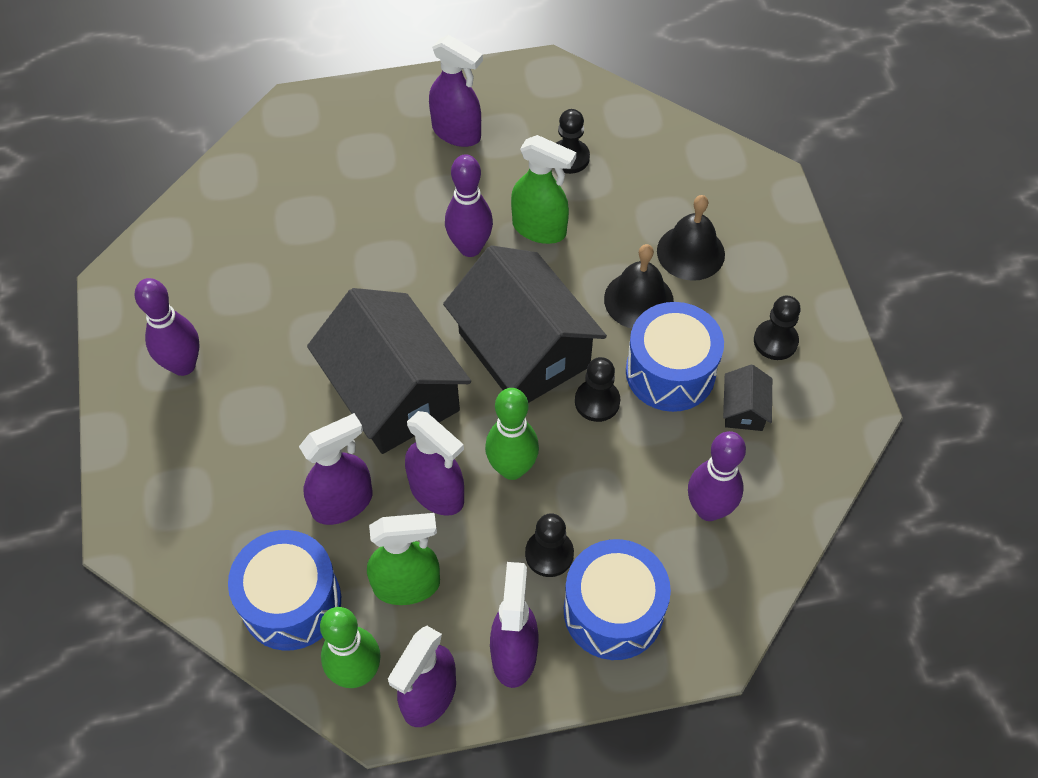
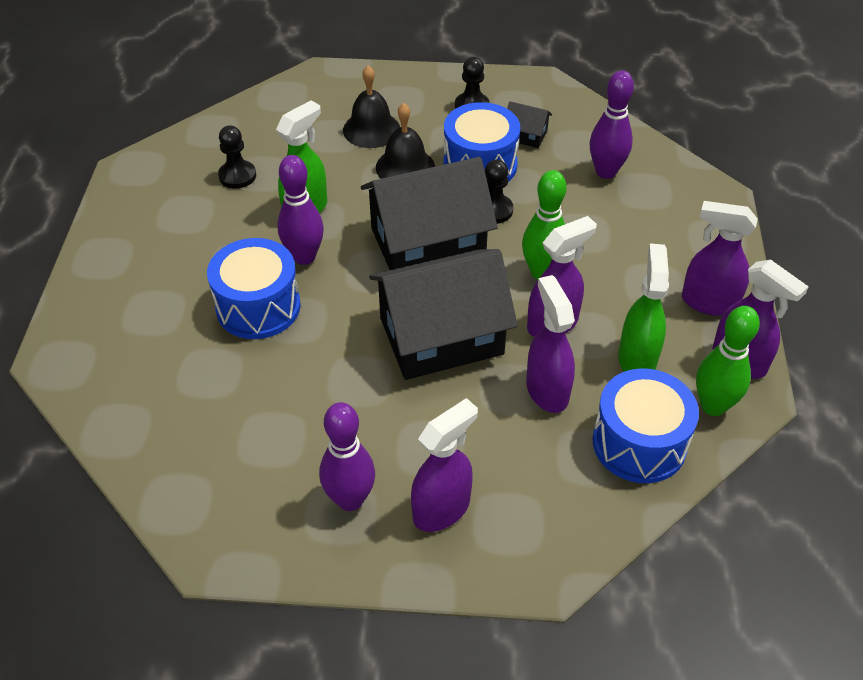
camera: 75 degrees left, 10 degrees down
purple spray bottle [429,35,483,147] -> purple spray bottle moved to [411,398,478,532]
black pawn [525,513,574,577] -> none
blue drum [564,539,671,660] -> blue drum moved to [207,238,301,339]

